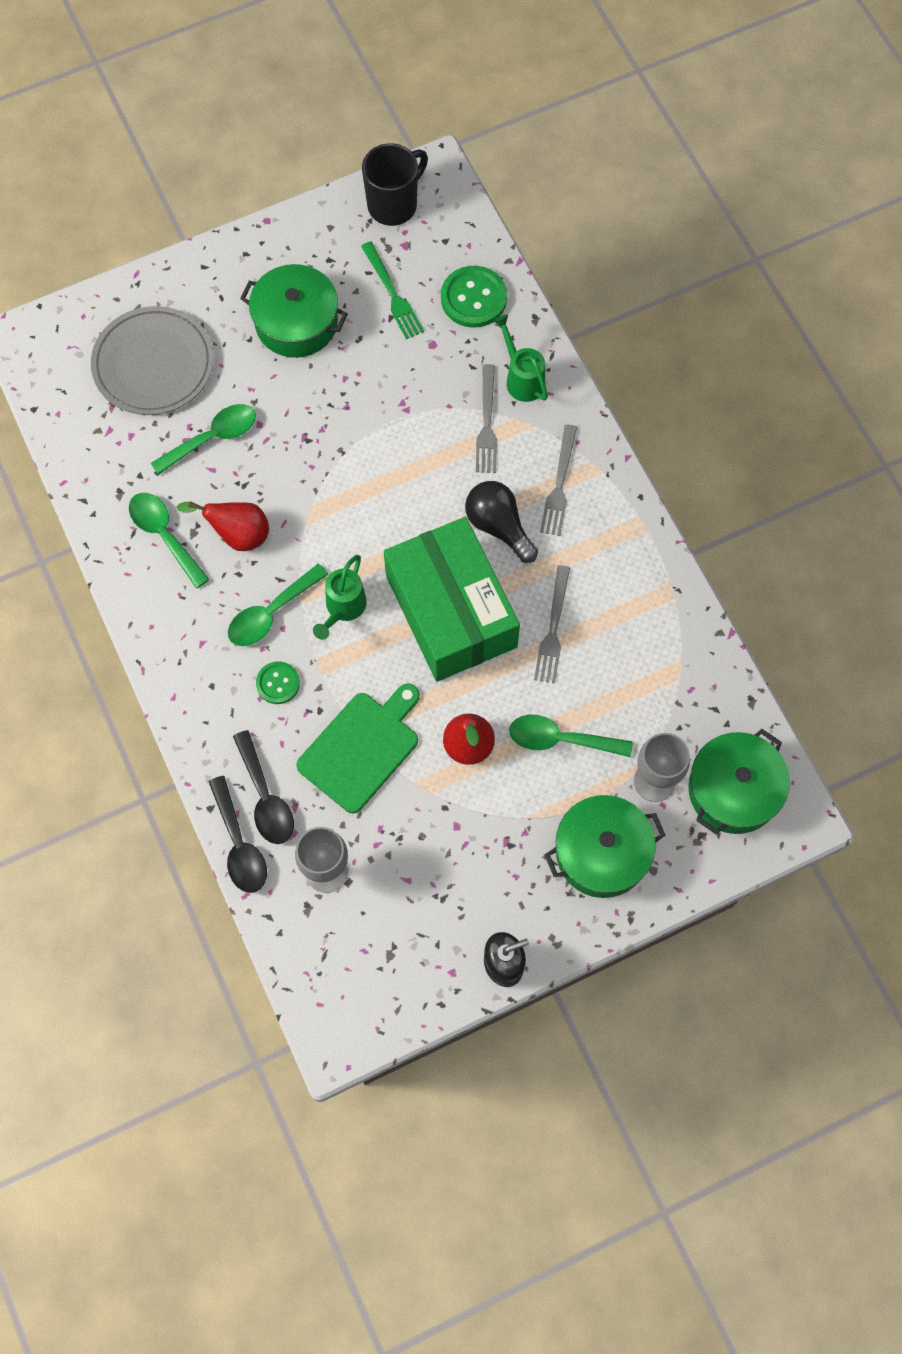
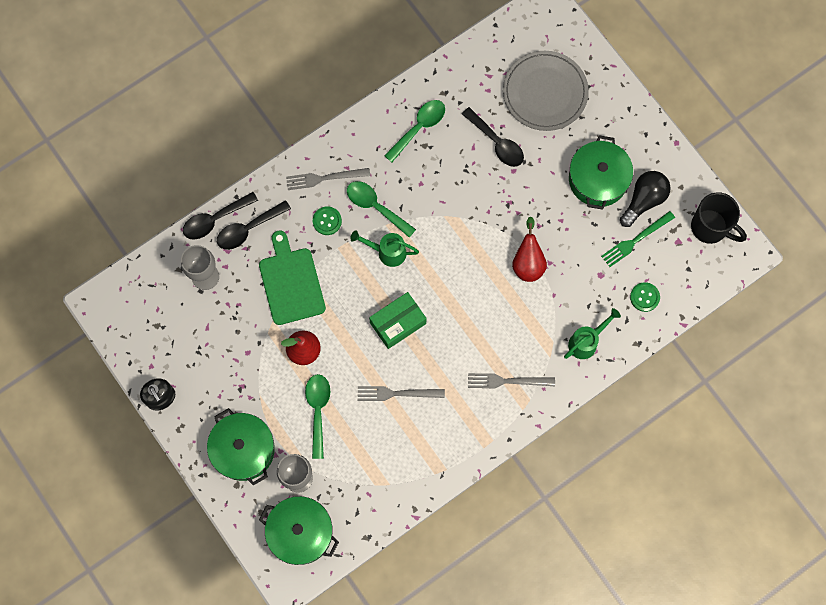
camera: 80 degrees right, 5 degrees up
green spoon [151,404,256,475] -> black spoon [462,107,524,167]
red pear [177,502,269,551] -> red pear moved to [512,217,547,282]
green cutting board [296,683,420,814] -> green cutting board turned 135 degrees counterclockwise [259,230,326,325]
green box [384,517,520,682] -> green box [369,292,426,349], size x0.54
green button [441,266,507,328] -> green button [630,282,660,312], size x0.60
black light bulb [465,481,538,563] -> black light bulb moved to [620,171,671,227]
grey fork [476,364,497,473] -> grey fork moved to [286,168,370,190]

